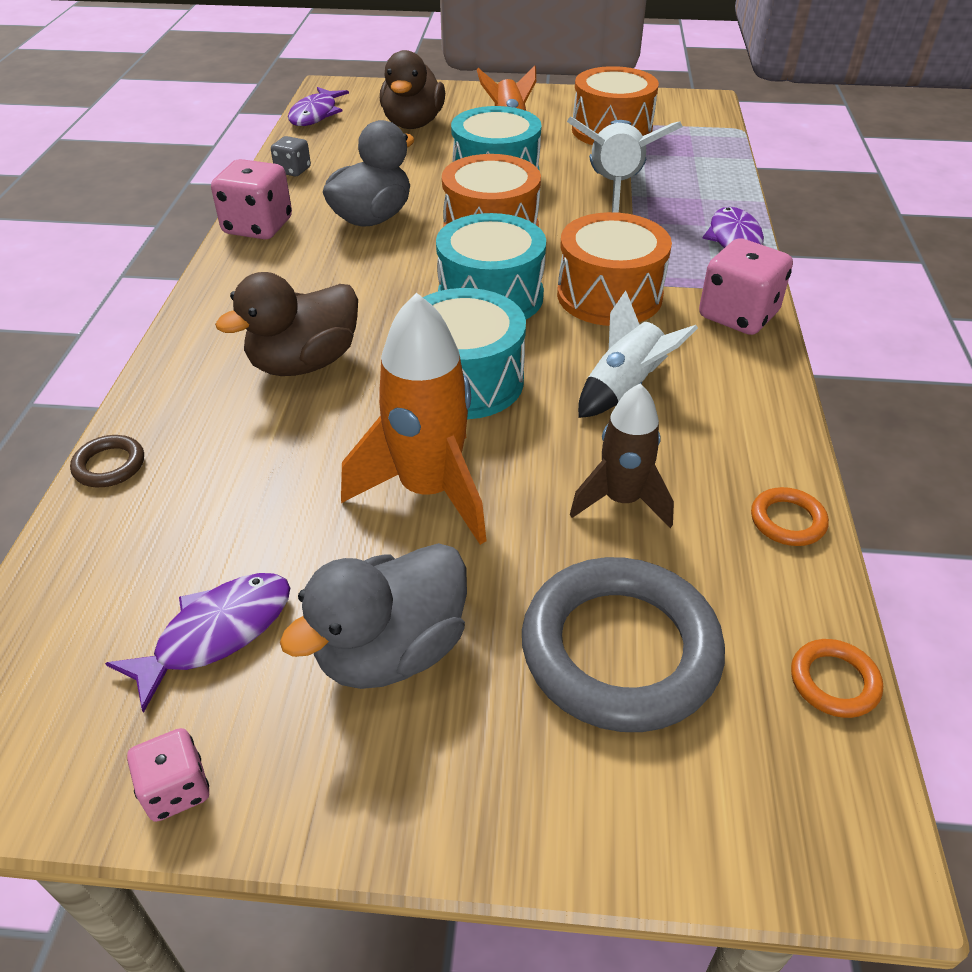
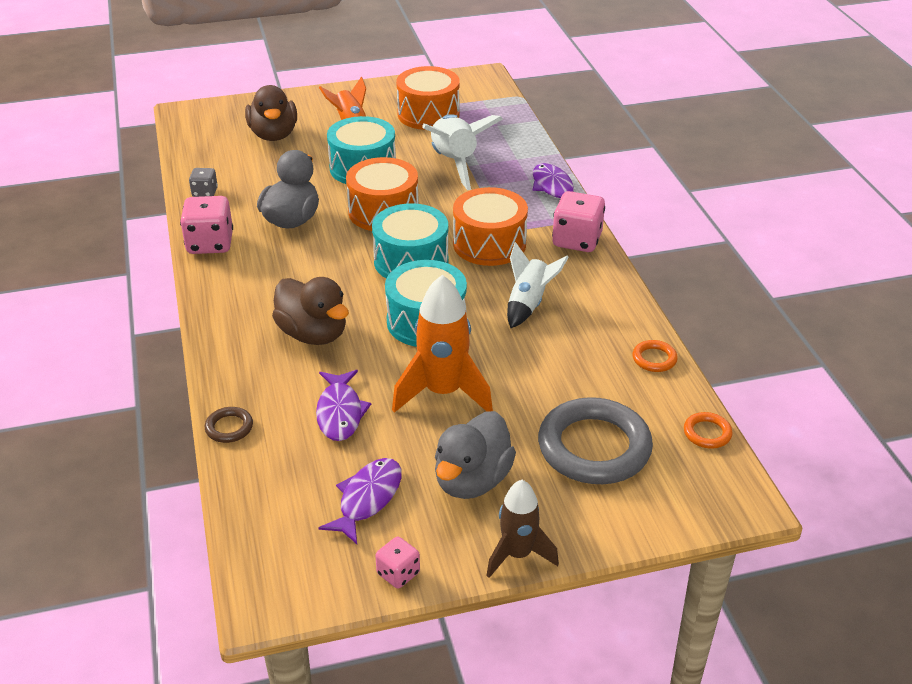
camera: 20 degrees left, 5 degrees down
brown duck [215,272,358,376] -> brown duck turned 75 degrees counterclockwise [272,277,349,345]
purple fish [288,87,349,126] -> purple fish moved to [316,370,371,441]
brown rocket [570,384,674,528] -> brown rocket moved to [486,480,559,578]

